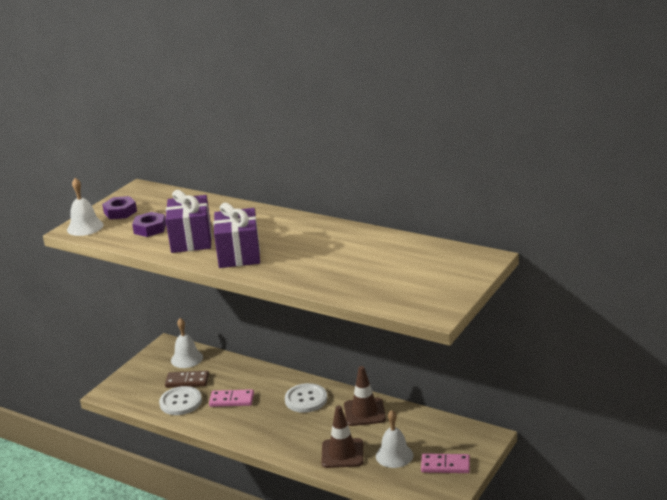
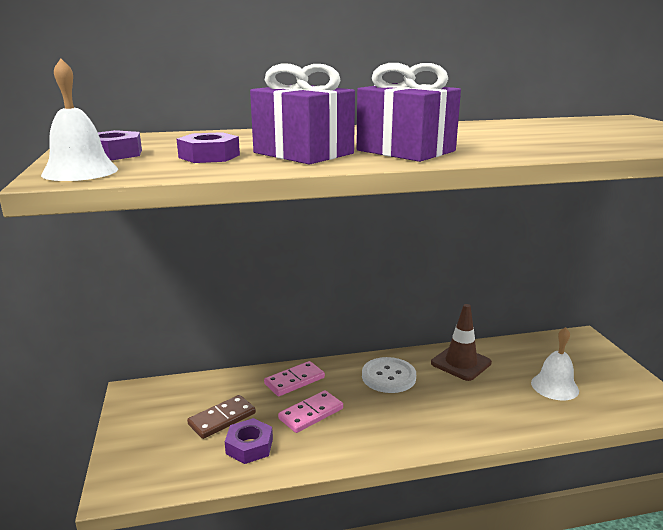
camera: 45 degrees left, 5 degrees down
white button [159,386,202,415] -> purple nut [225,418,273,464]
white bell [171,318,203,368] -> none
brown traffic cone [321,406,363,468] -> none
pink domino [421,453,470,473] -> pink domino moved to [264,361,325,396]

